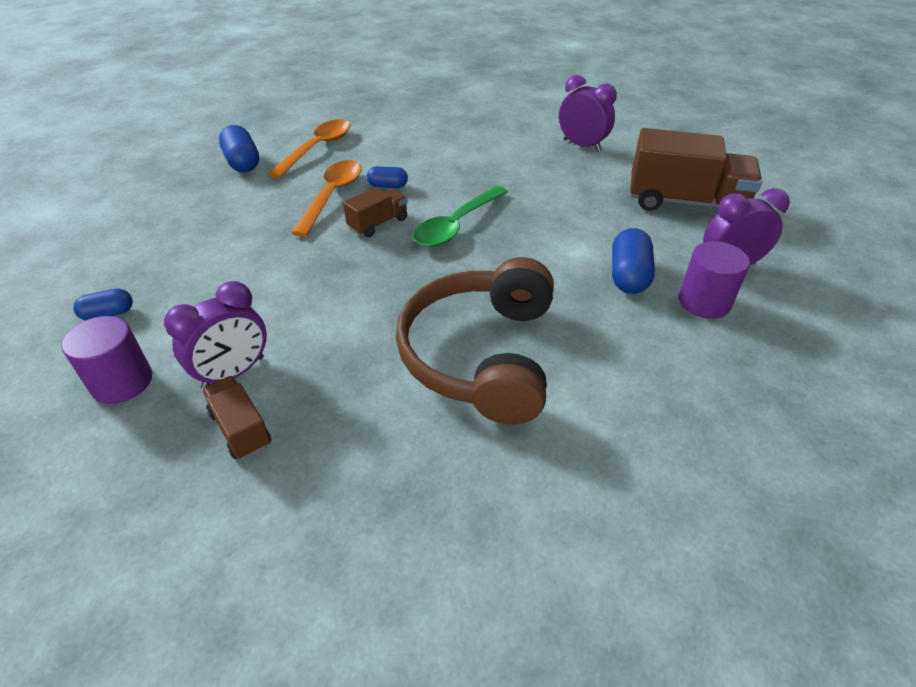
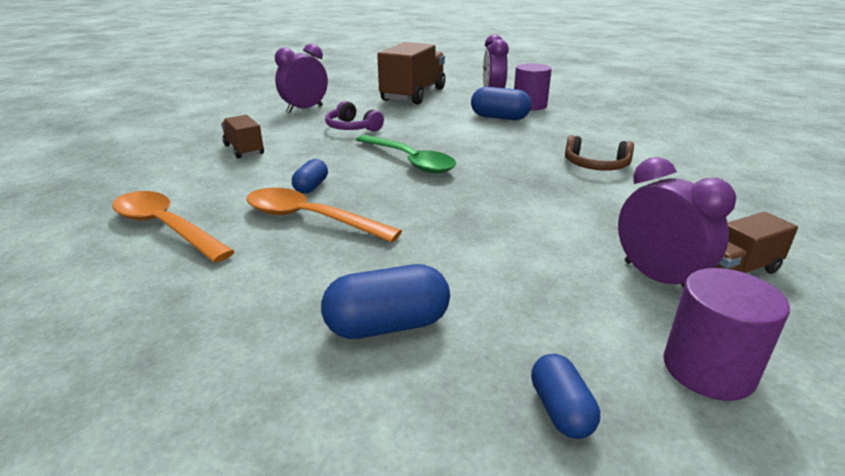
camera: 80 degrees left, 15 degrees down
blue capsule [219,125,259,172] -> blue capsule moved to [321,264,450,339]
brown truck [343,187,408,237] -> brown truck moved to [221,115,264,159]
brown headphones [396,257,554,424] -> brown headphones [565,135,634,171], size x0.45
none -> purple headphones [325,101,384,132]

